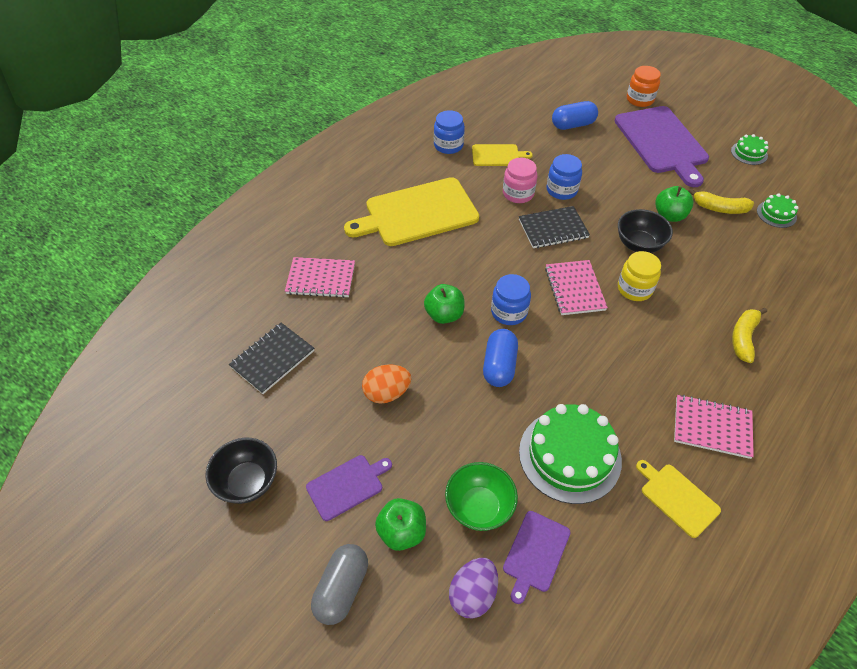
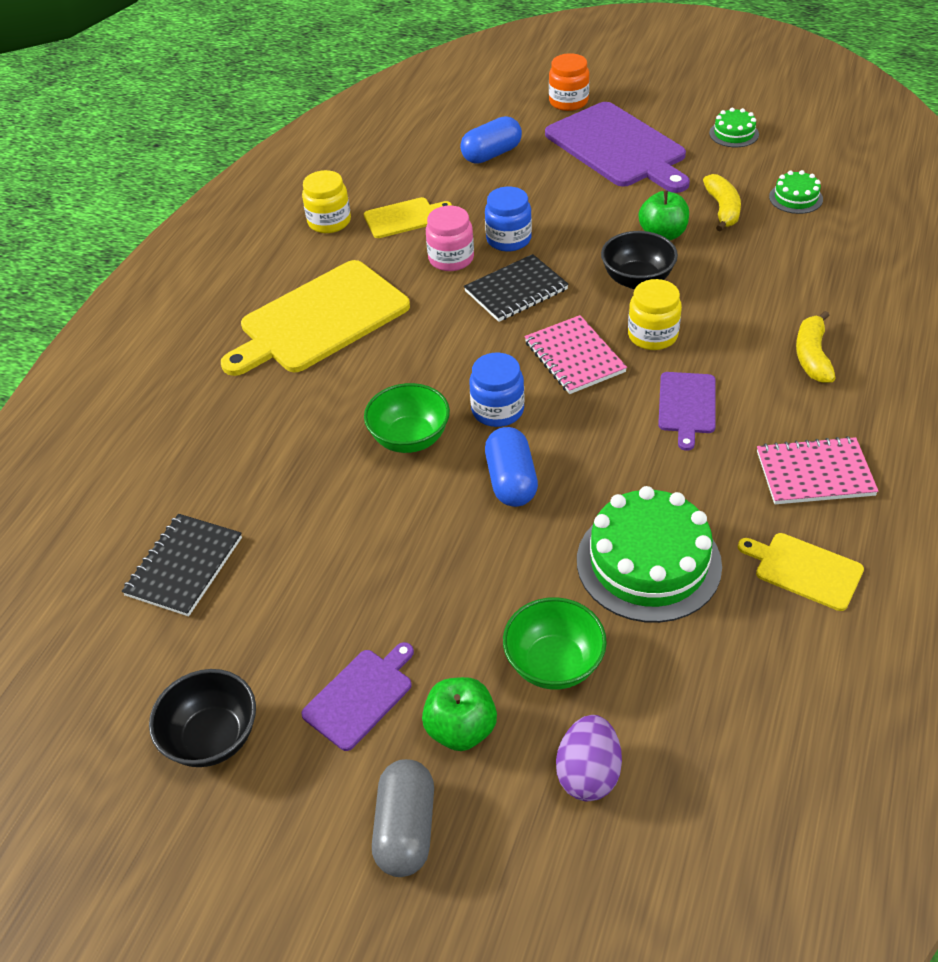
camera: 15 degrees left, 5 degrees down
pink notebook [285,257,355,298] -> none
orange egg [362,365,411,404] -> none
green apple [424,284,464,324] -> green bowl [364,383,450,453]
blue jar [434,110,465,154] -> yellow jar [302,170,351,233]
purple cutting board [503,511,571,604] -> purple cutting board moved to [658,372,715,451]
yellow banana [689,189,754,214] -> yellow banana turned 90 degrees counterclockwise [703,174,741,232]

